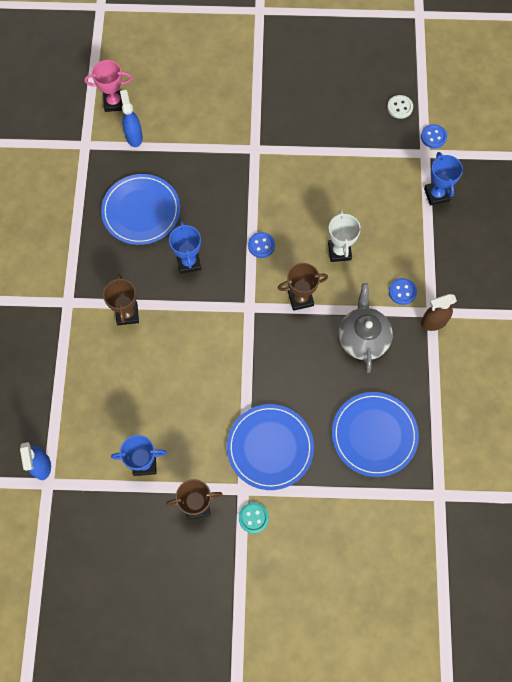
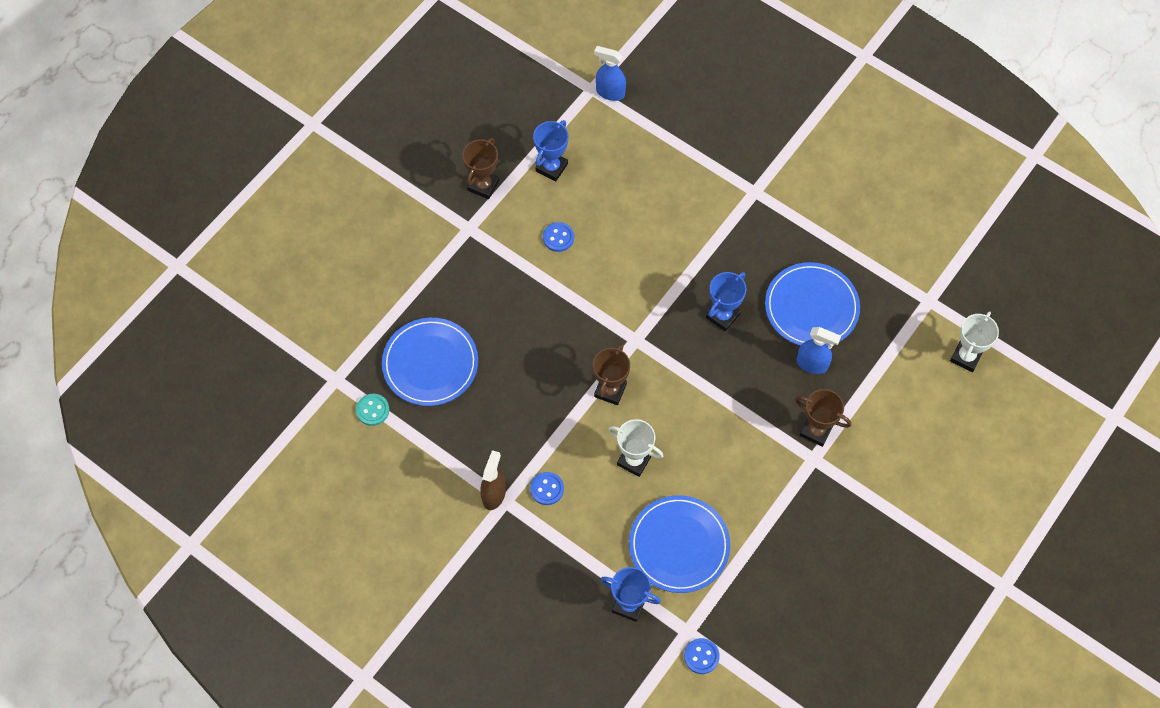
camera: 125 degrees right, 5 degrees down
pink trophy [84,60,132,112] -> white trophy [950,311,999,372]
brown trophy [103,274,139,325] -> brown trophy moved to [795,389,851,447]
blue spray bottle [120,90,143,147] -> blue spray bottle moved to [796,327,841,374]
blue trophy [169,221,201,274] -> blue trophy turned 75 degrees counterclockwise [706,272,747,332]
blue plate [227,404,314,490] -> blue plate moved to [629,495,730,593]
turquoise button [239,502,269,534] -> turquoise button moved to [356,394,389,426]
blue button [248,232,275,258] -> blue button moved to [543,222,574,252]
grey teapot [339,283,393,373] -> none
white button [387,95,413,119] -> none

